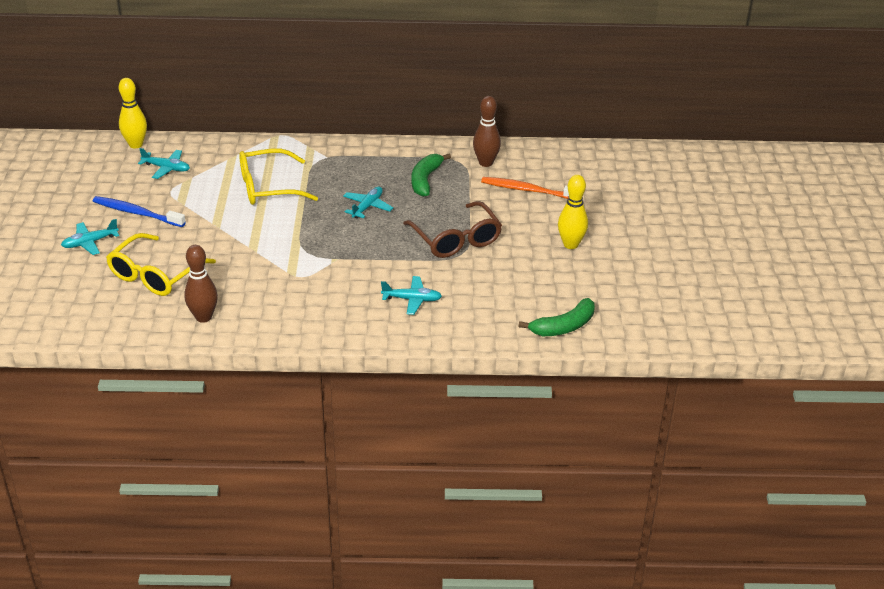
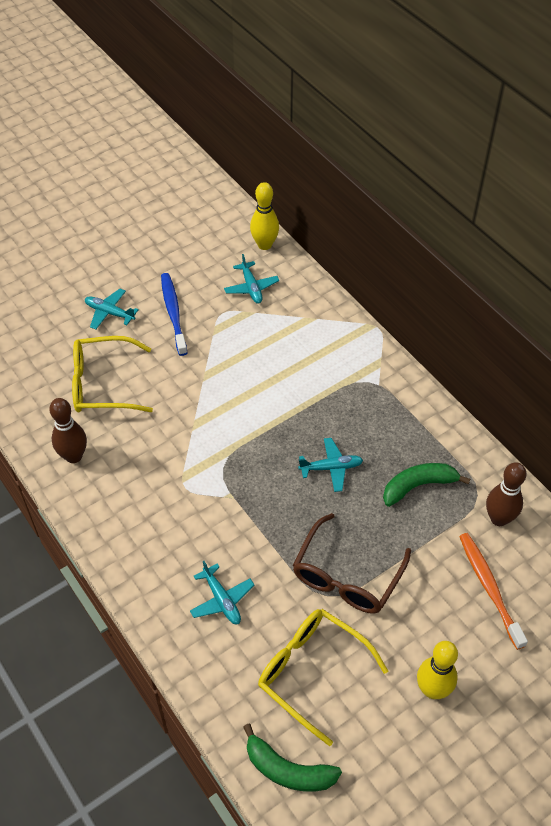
camera: 55 degrees right, 15 degrees up
yellow glasses [239,149,318,205] -> yellow glasses moved to [258,609,388,746]

